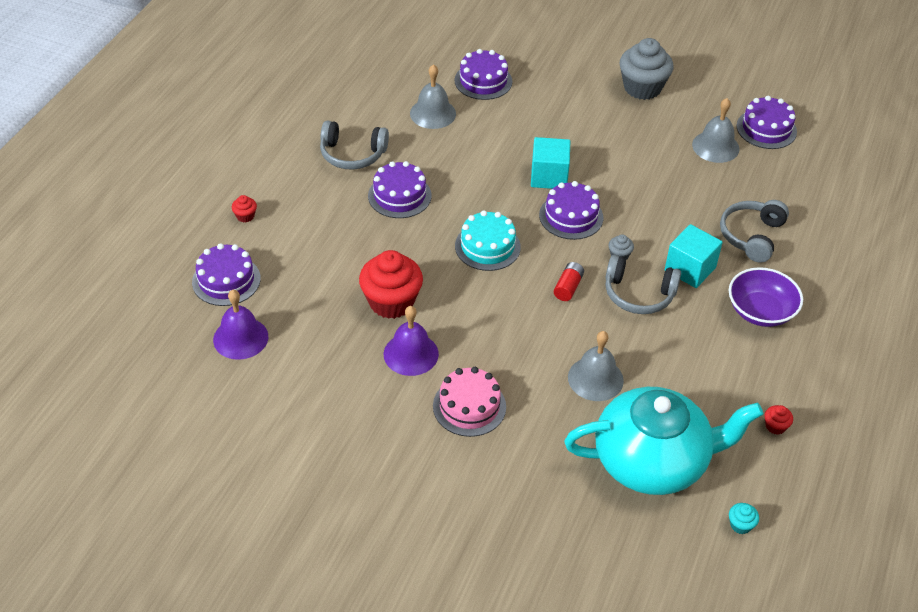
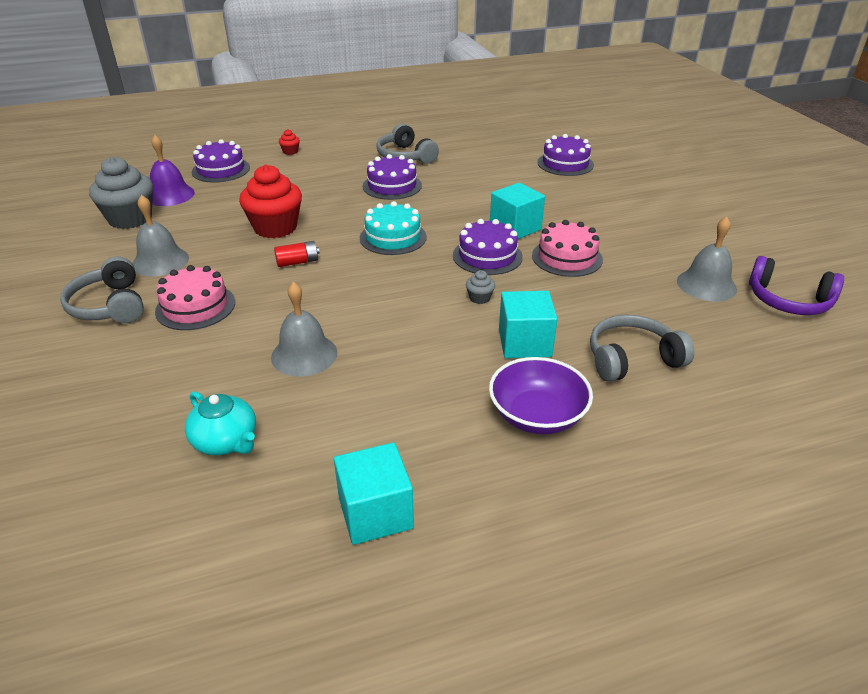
camera: 50 degrees right, 10 degrees down
purple bell [384,306,439,376] -> none
grey bell [410,64,456,129] -> grey bell moved to [132,195,189,276]
red battery [554,262,584,301] -> red battery moved to [274,241,320,267]
turquoise teapot [564,387,763,495] -> turquoise teapot [185,391,256,455], size x0.46
grey headphones [606,255,681,314] -> grey headphones moved to [60,257,144,323]
grey cupcake [620,38,673,100] -> grey cupcake moved to [89,156,153,229]
turquoise cupcake [729,503,759,534] -> none
purple cake [737,96,797,149] -> purple headphones [749,256,844,315]
red cupcake [764,405,793,435] -> turquoise cube [334,442,414,545]
none -> pink cake [532,220,603,277]

